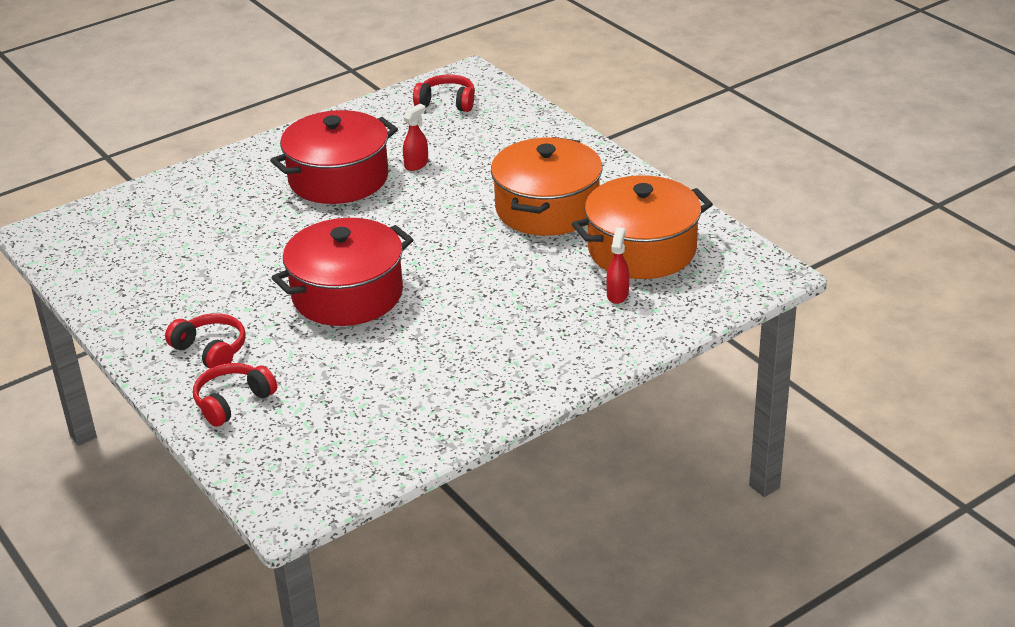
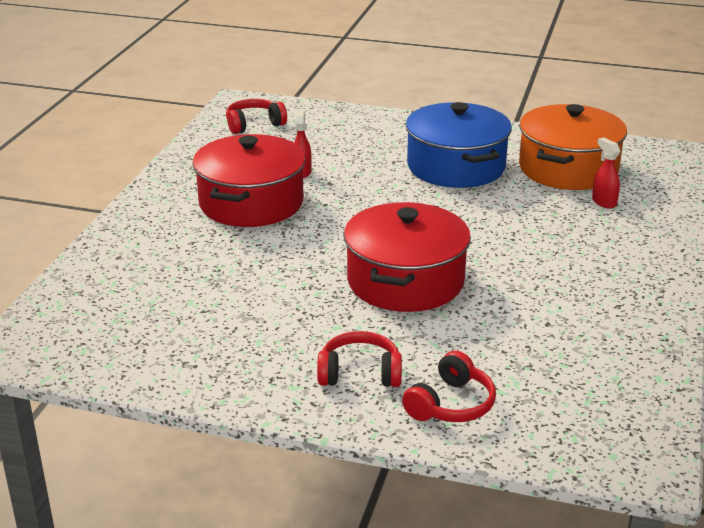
camera: 40 degrees left, 5 degrees down
red headphones [193,363,277,427] -> red headphones turned 150 degrees counterclockwise [402,351,496,422]
orange pot [491,137,602,236] -> blue pot [406,102,512,188]

